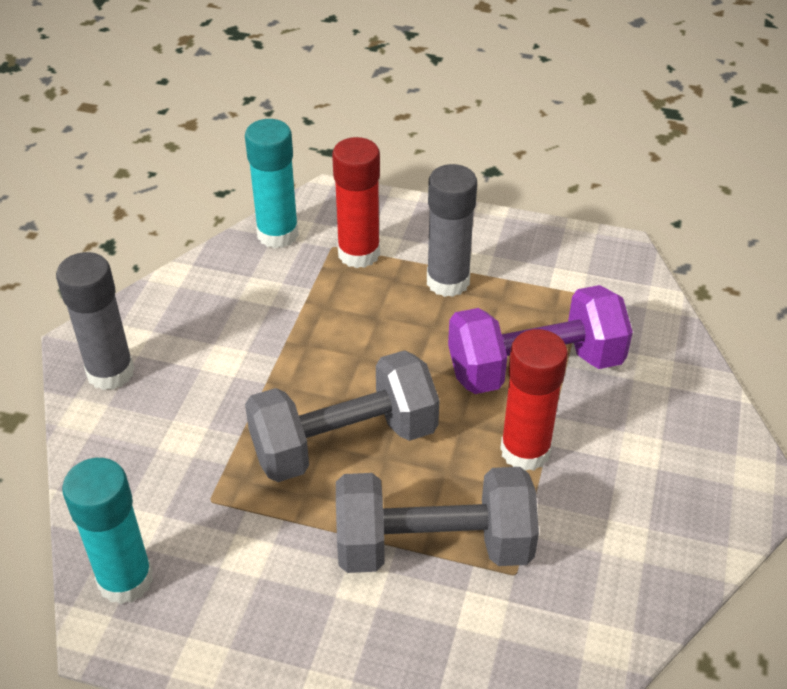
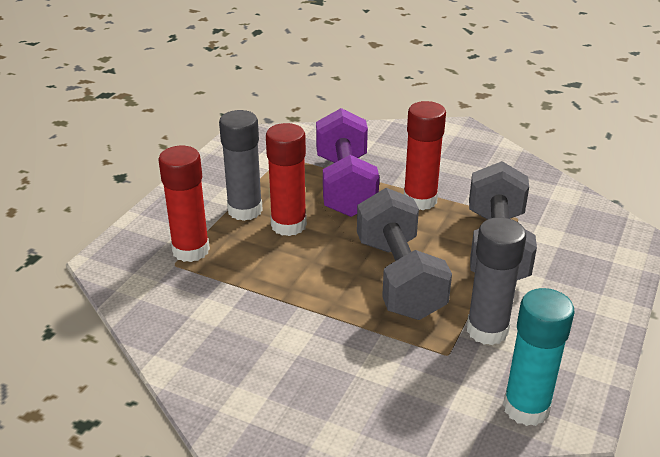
camera: 80 degrees left, 10 degrees down
grey glue stick [56,252,135,390] -> grey glue stick moved to [467,217,526,345]
turquoise glue stick [245,119,299,248] -> none
none -> red glue stick [266,123,307,236]

